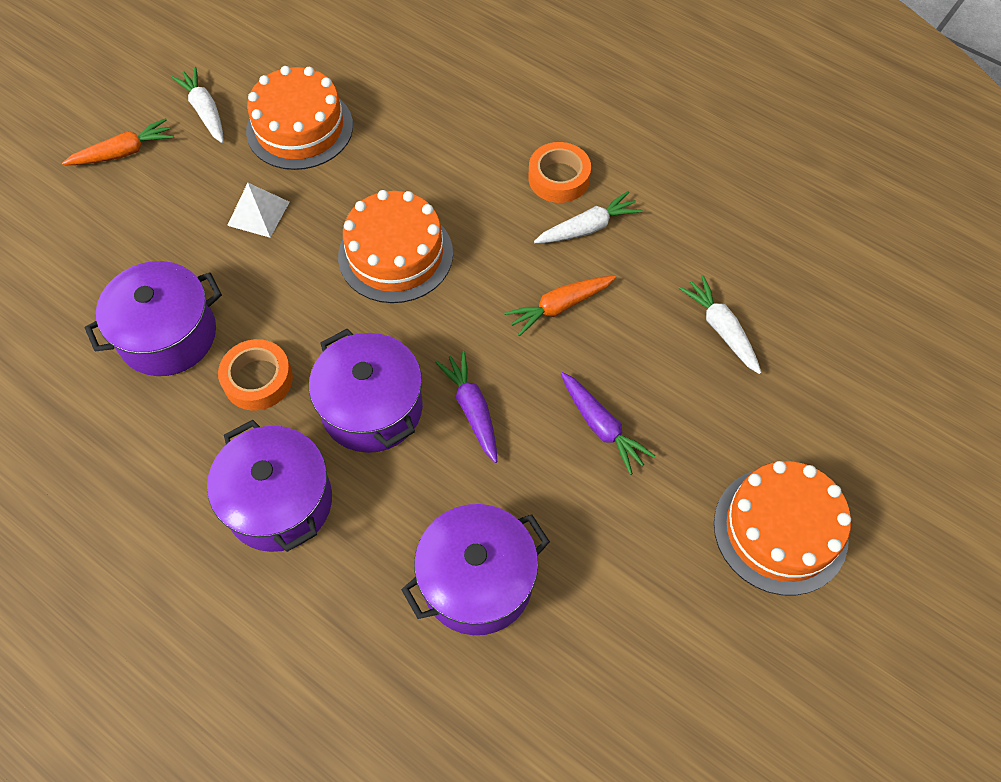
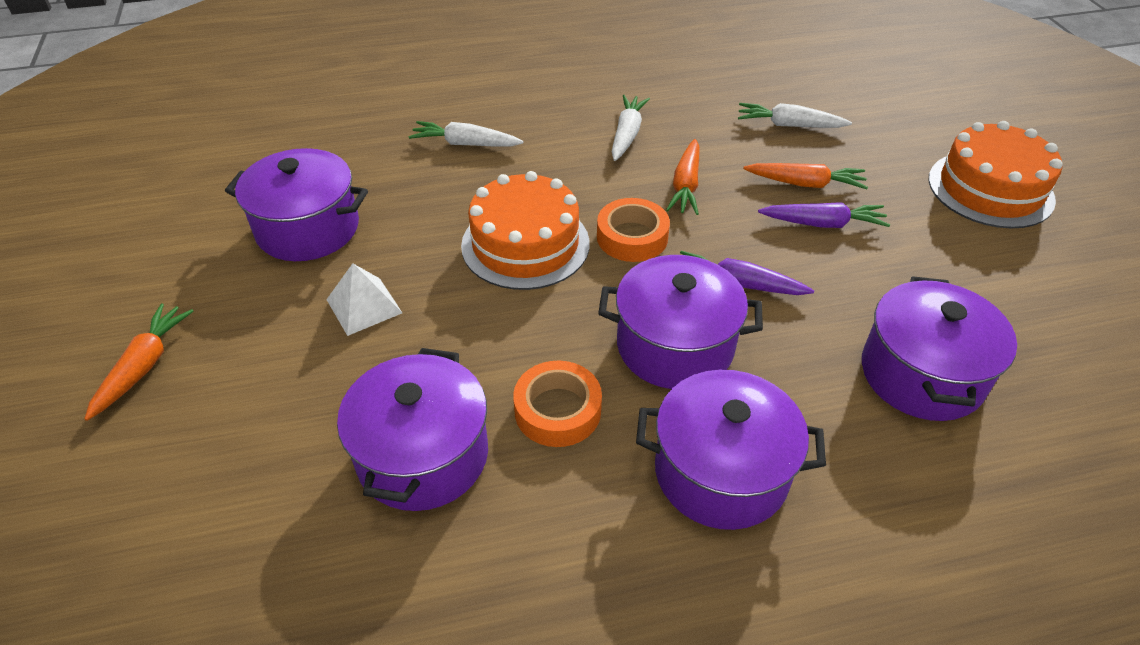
camera: 50 degrees left, 15 degrees down
white carrot [171,67,224,143] -> white carrot moved to [409,121,524,146]
orange cake [246,66,353,170] -> purple pot [225,148,368,261]
orange tape [528,142,591,203] -> orange tape moved to [597,198,670,262]
none -> orange carrot [743,163,868,189]

